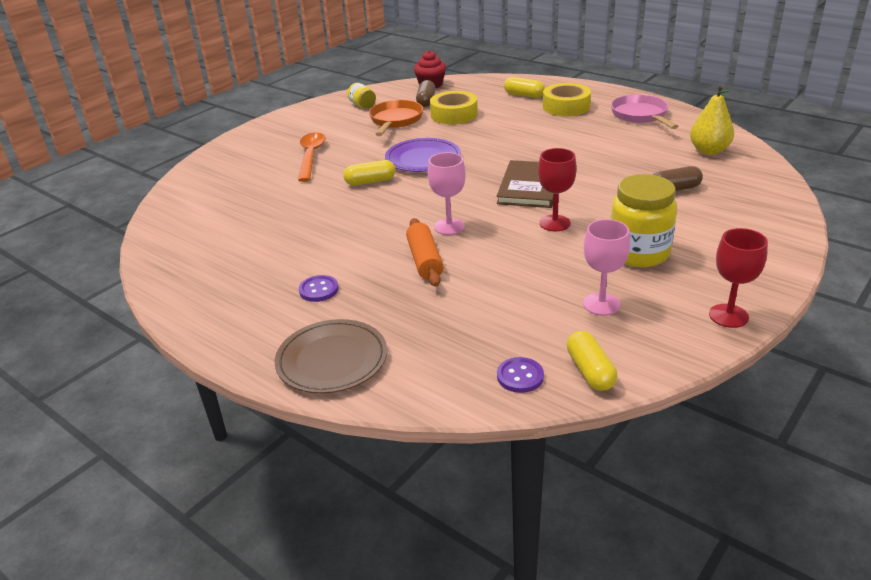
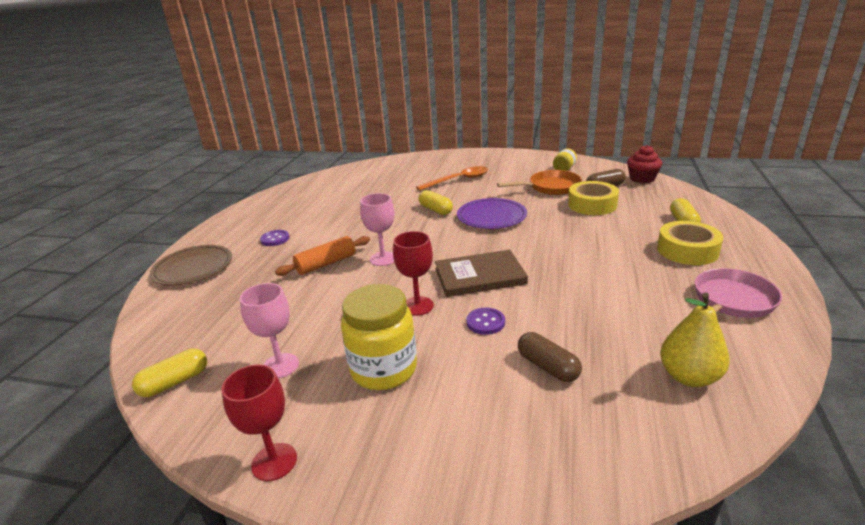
camera: 65 degrees right, 5 degrees down
purple button [497,357,544,393] -> purple button moved to [466,308,505,335]

